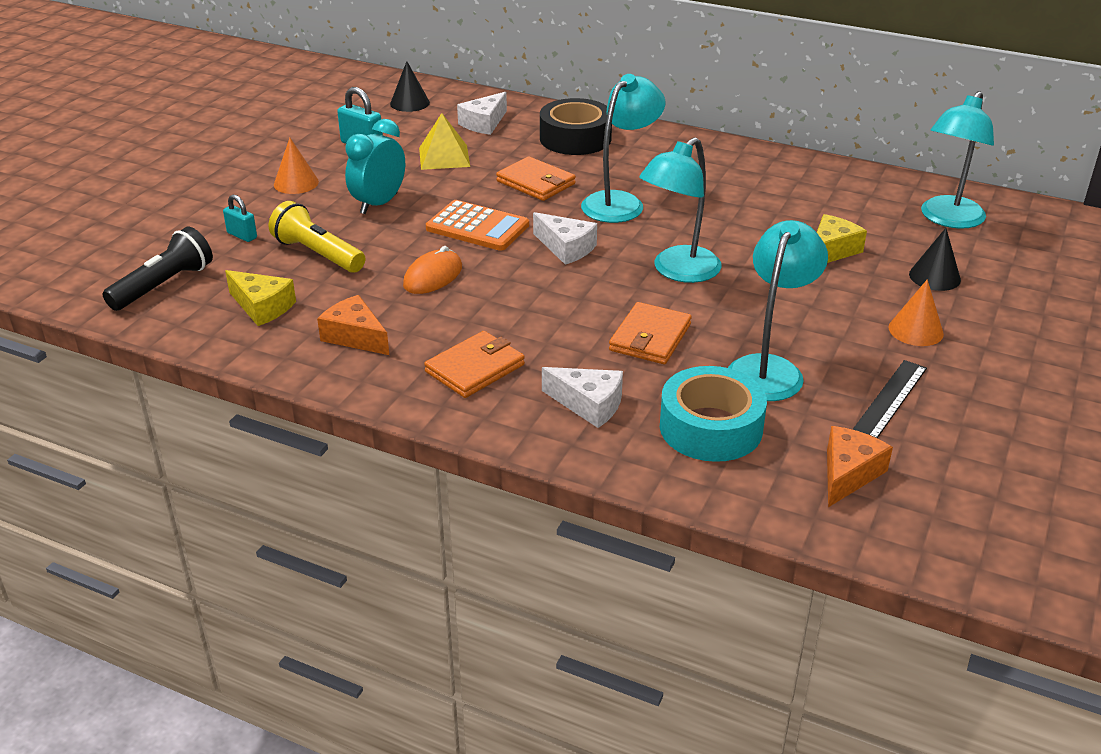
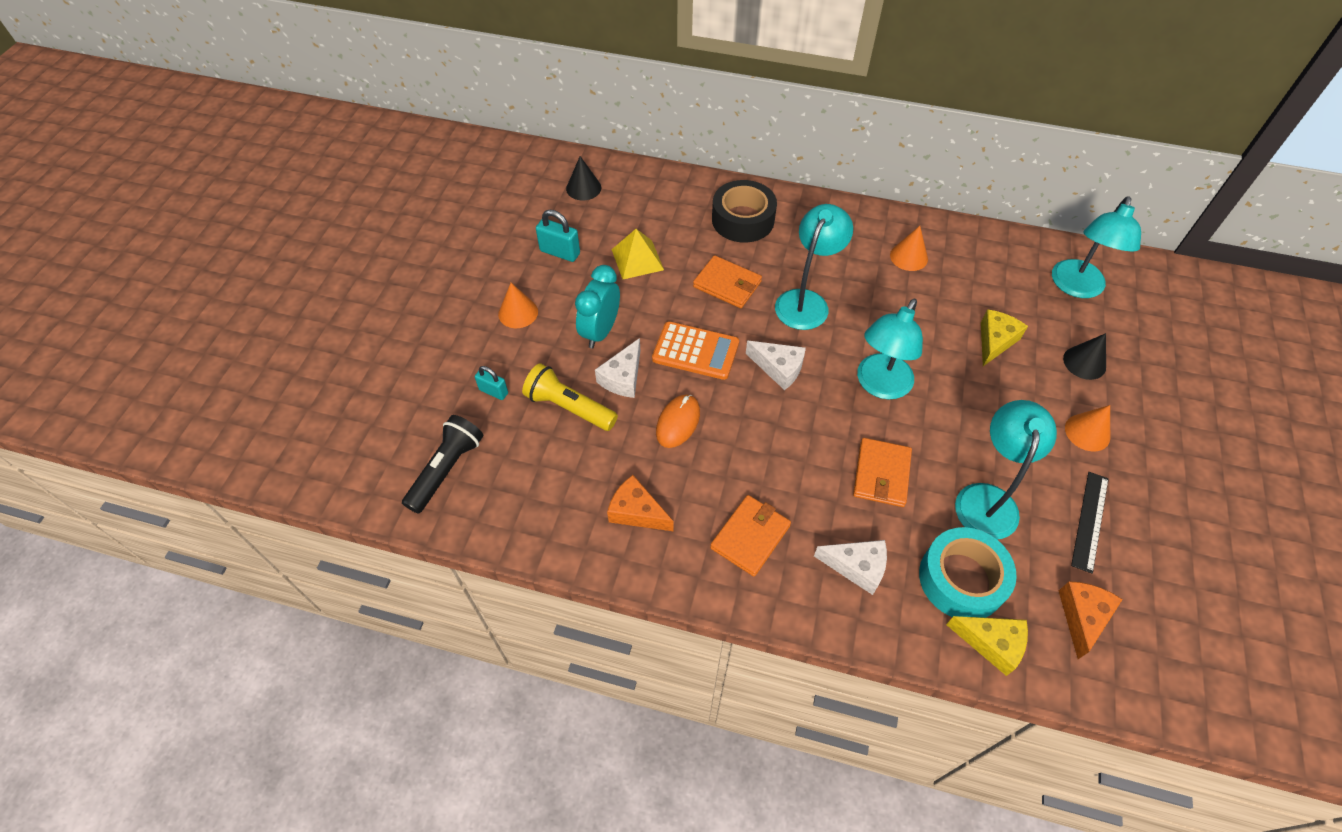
camera: 10 degrees left, 20 degrees up
yellow cheese [225,270,296,326] -> yellow cheese moved to [946,616,1028,676]
white cheese [457,92,507,135] -> white cheese moved to [595,338,640,398]
none -> orange cone [890,226,928,271]

